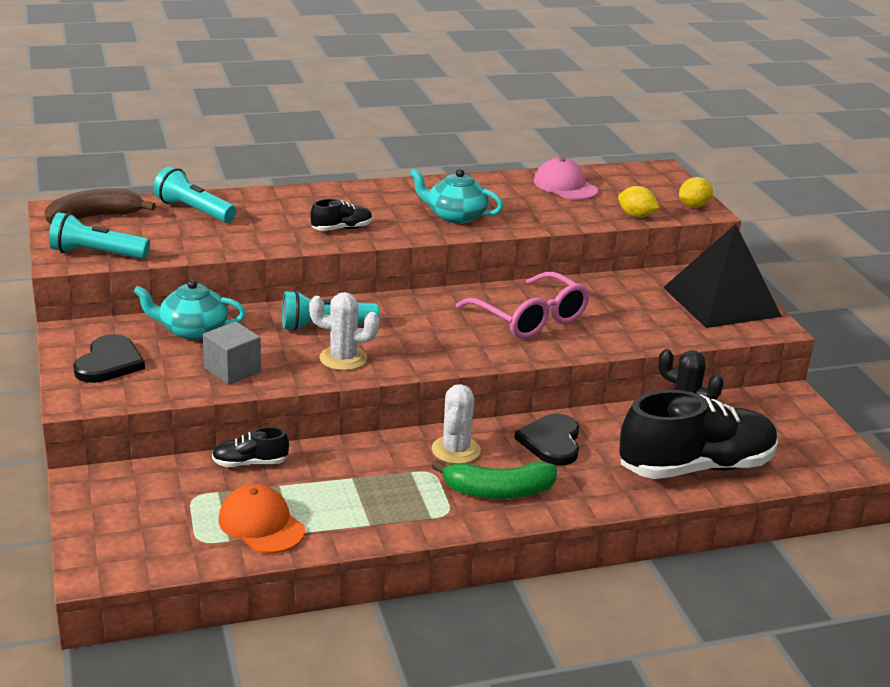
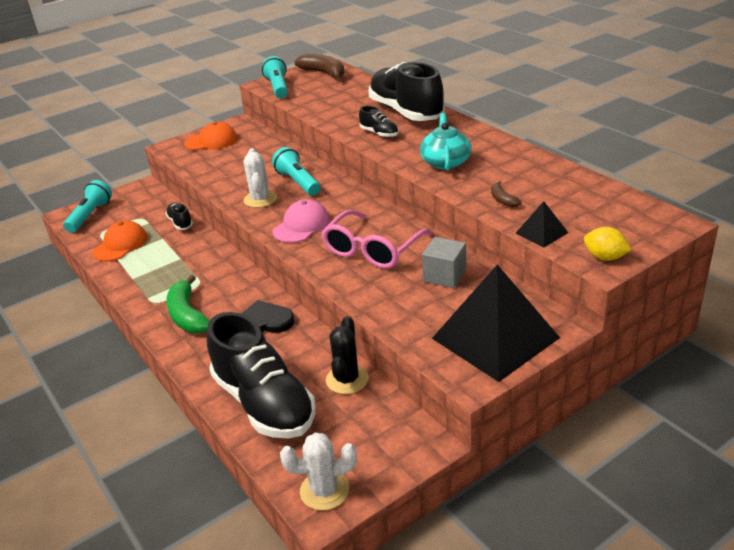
camera: 75 degrees right, 5 degrees up
black heart [73,334,145,383] -> orange cap [184,122,238,150]
turquoise teapot [133,280,246,340] -> none
turquoise flashlight [153,167,236,223] -> turquoise flashlight moved to [63,180,112,233]
grey cube [203,321,261,385] -> grey cube moved to [422,237,466,288]
white cactus [432,384,481,464] -> white cactus moved to [280,432,357,511]
pink cap [534,158,599,200] -> pink cap moved to [273,199,330,243]
yellow lemon [618,186,660,218] -> black pyramid [515,201,568,247]
none -> black shoe [369,62,445,121]
none -> brown banana [491,181,522,208]

